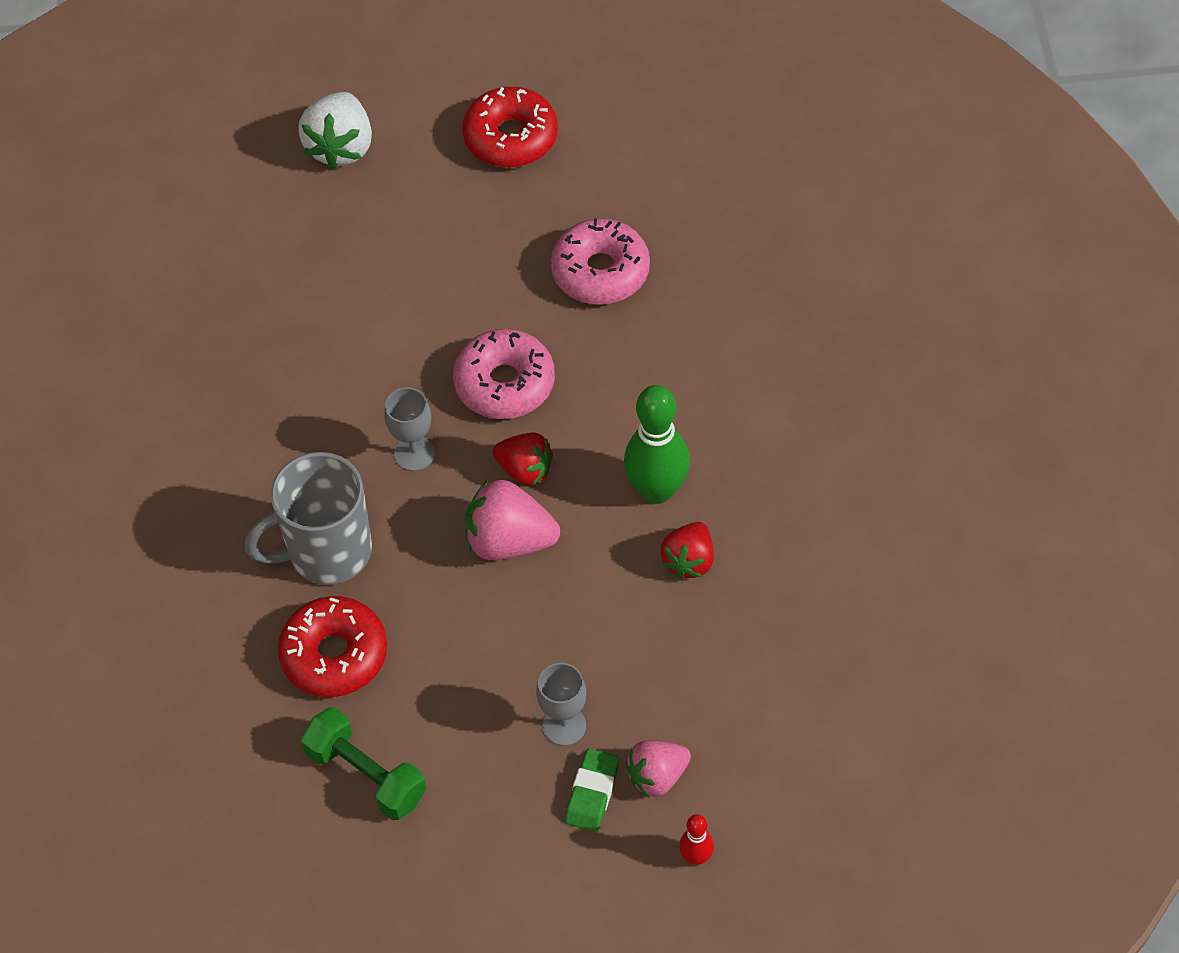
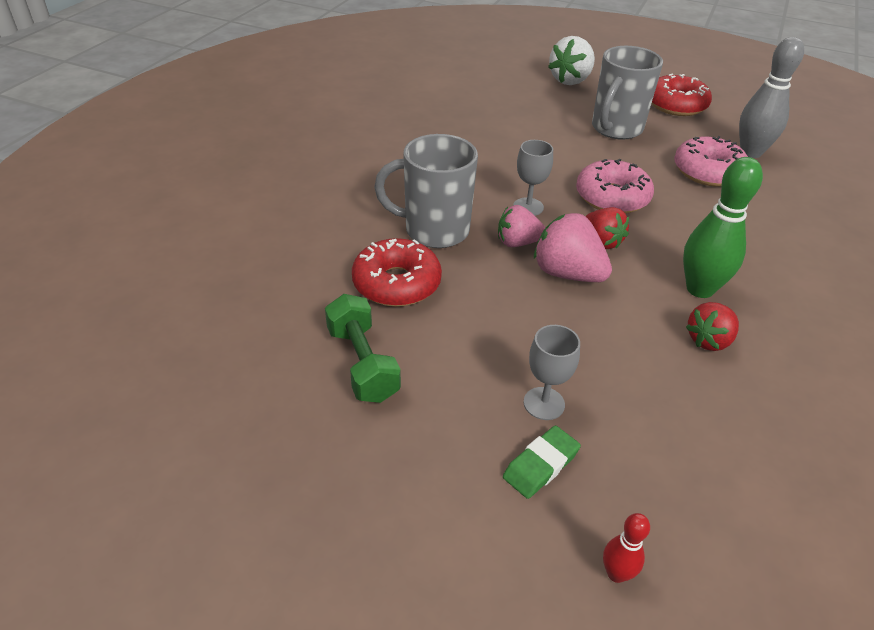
camera: 25 degrees right, 15 degrees down
pink strawberry [626,740,691,797] -> pink strawberry moved to [498,205,546,247]
none -> grey mug [592,46,663,140]
none -> grey bowling pin [739,37,804,158]

